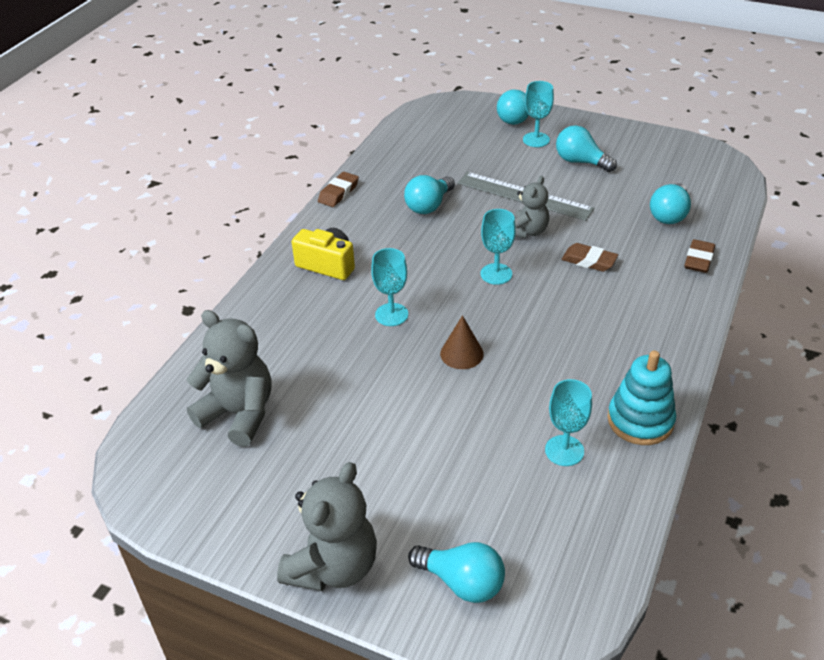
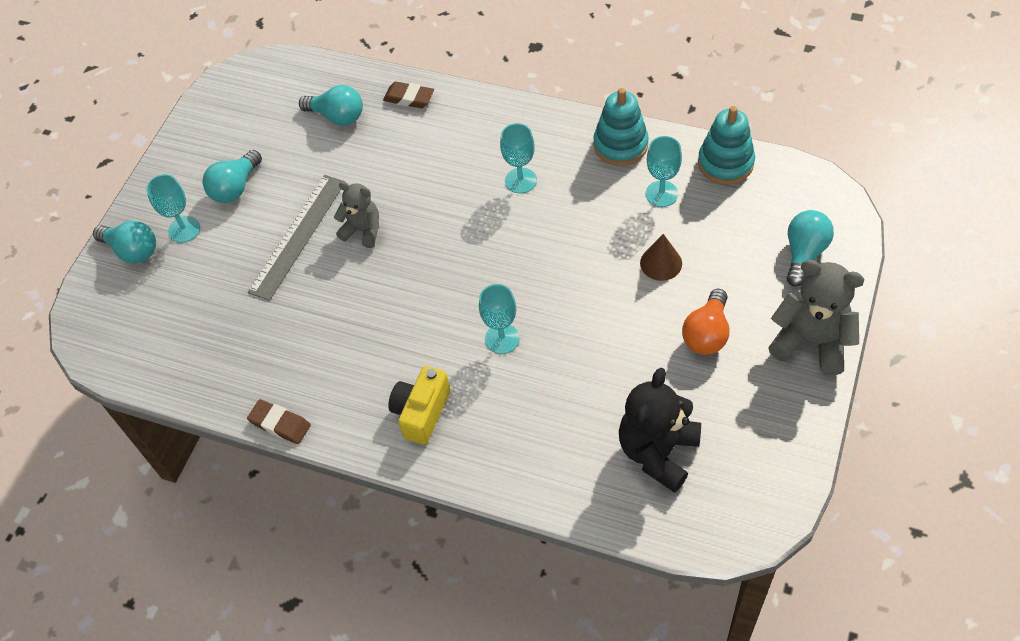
camera: 90 degrees left, 15 degrees up
grey teddy bear [187,310,271,447] -> black teddy bear [619,368,701,493]
turquoise light bulb [404,175,455,214] -> none
brown cone [440,315,484,369] -> brown cone moved to [640,234,682,281]
turquoise goblet [480,209,516,285] -> turquoise goblet moved to [500,123,537,193]
brown eraser [561,243,618,272] -> none
none -> orange light bulb [682,289,729,355]
none -> turquoise stacking toy [698,106,755,184]

